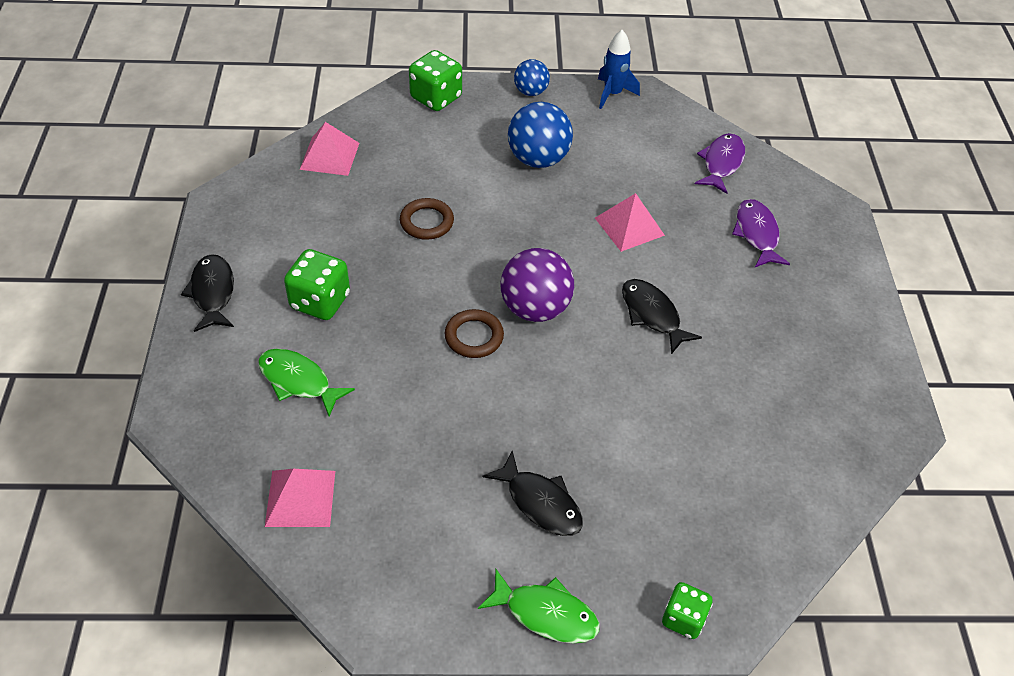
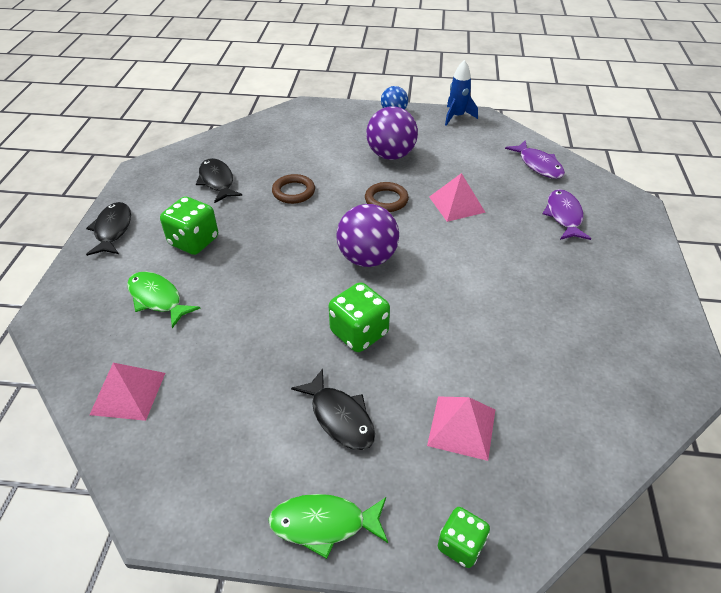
camera: 10 degrees right, 5 degrees down
pink pyramid [299,122,359,176] -> pink pyramid moved to [427,397,495,461]
green dice [409,50,462,111] -> green dice moved to [329,282,390,352]
brown ring [445,309,504,358] -> brown ring moved to [365,182,409,212]
green fish [478,569,600,643] -> green fish turned 150 degrees clockwise [268,494,388,559]
blue ball [508,102,573,168] -> purple ball [366,106,418,160]
black fish [622,279,702,354] -> black fish moved to [196,158,242,203]
purple fish [695,133,745,194] -> purple fish turned 120 degrees clockwise [505,140,565,179]

